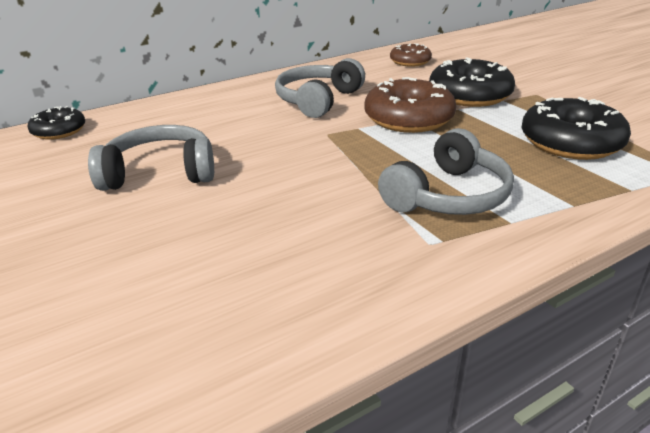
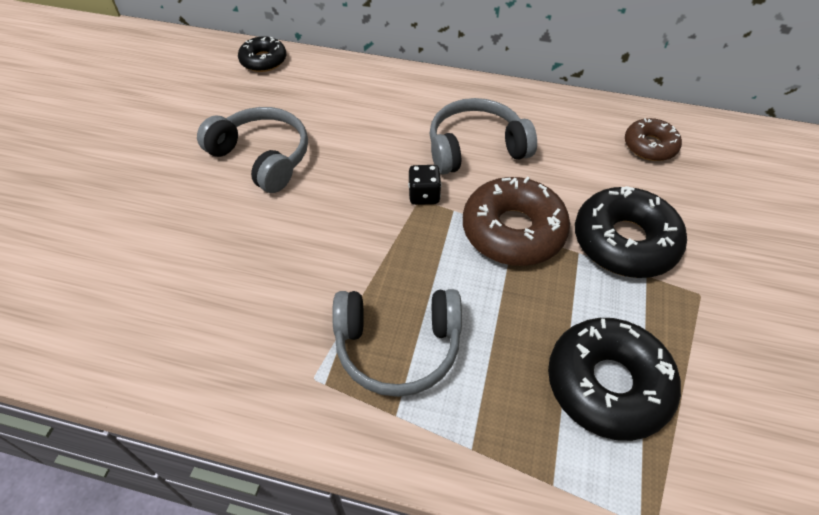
camera: 45 degrees right, 20 degrees up
none -> black dice [408,165,441,205]

